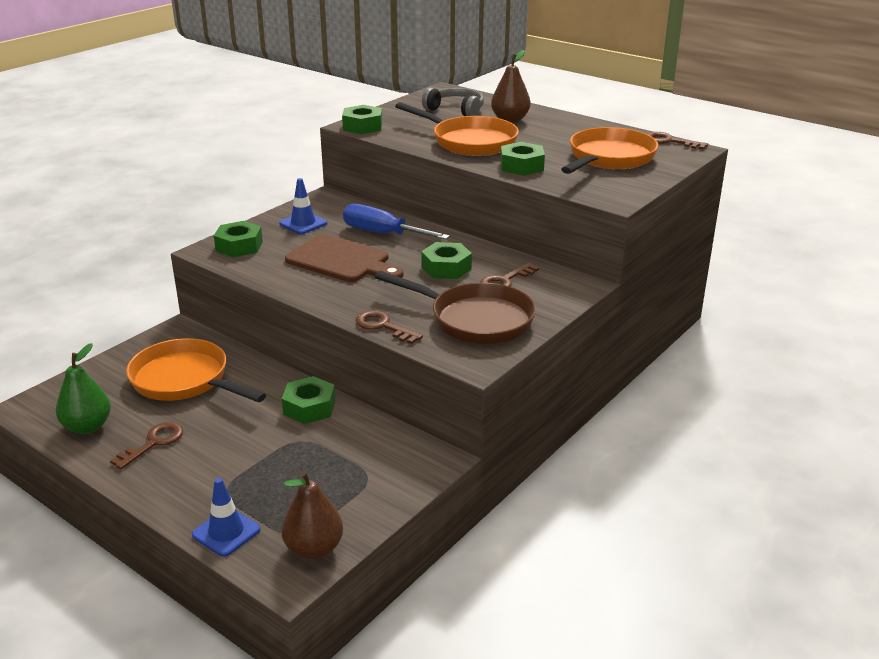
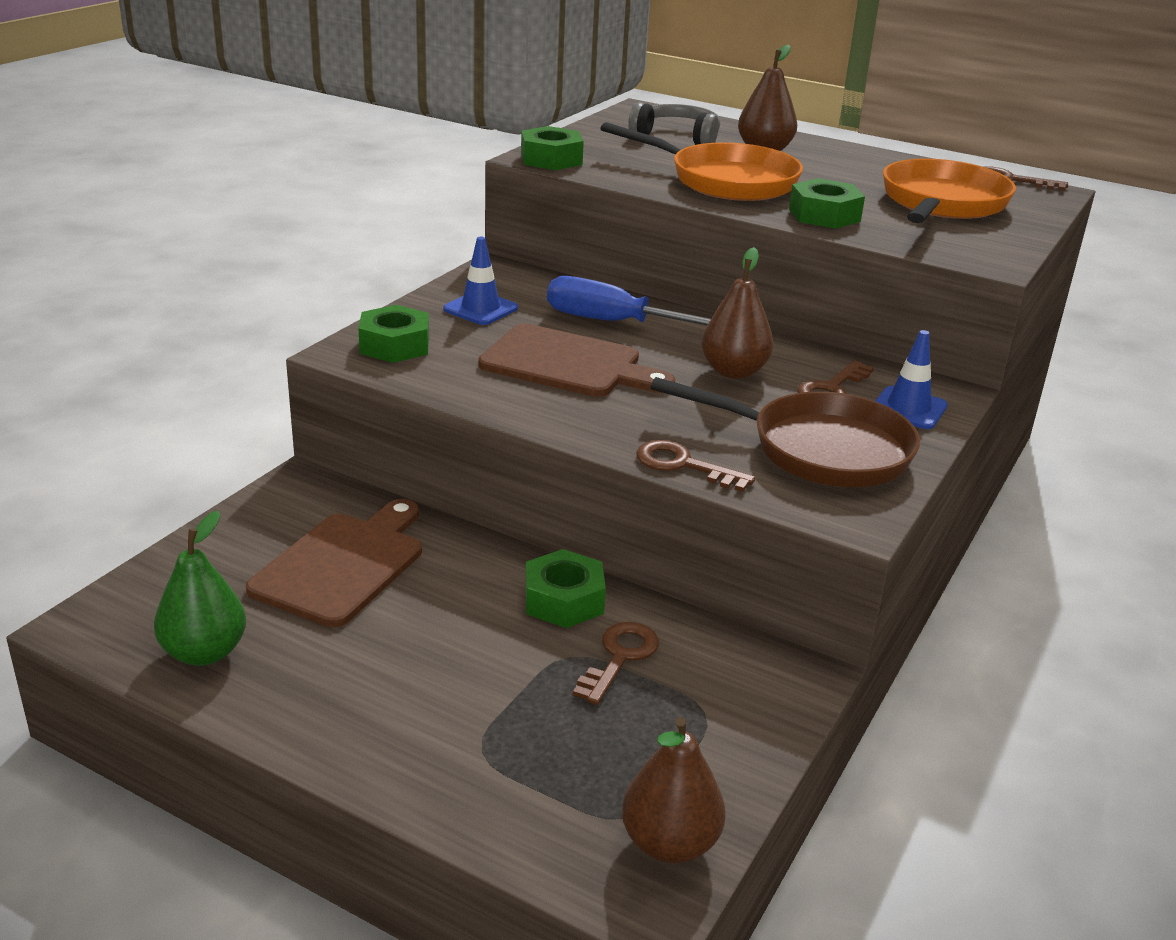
camera: 10 degrees left, 0 degrees up
brown key [110,422,183,470] -> brown key moved to [573,622,659,705]
orange pan [126,338,266,402] -> brown cutting board [246,499,422,627]
blue traffic cone [192,478,261,557] -> blue traffic cone moved to [875,330,948,429]
green nut [421,242,472,279] -> brown pear [701,247,774,379]

